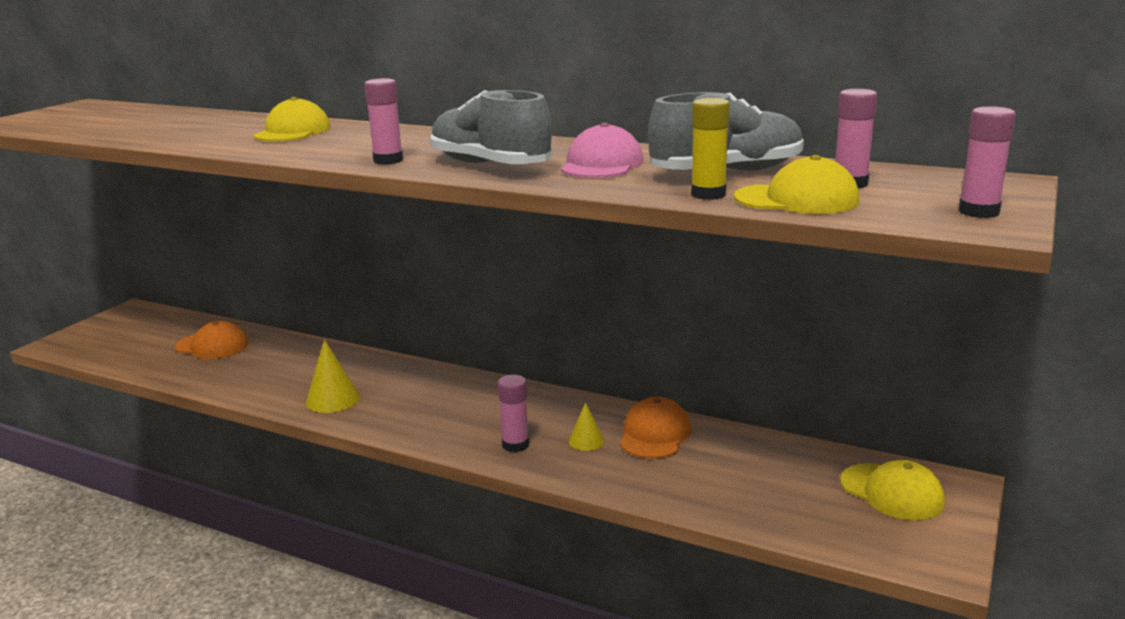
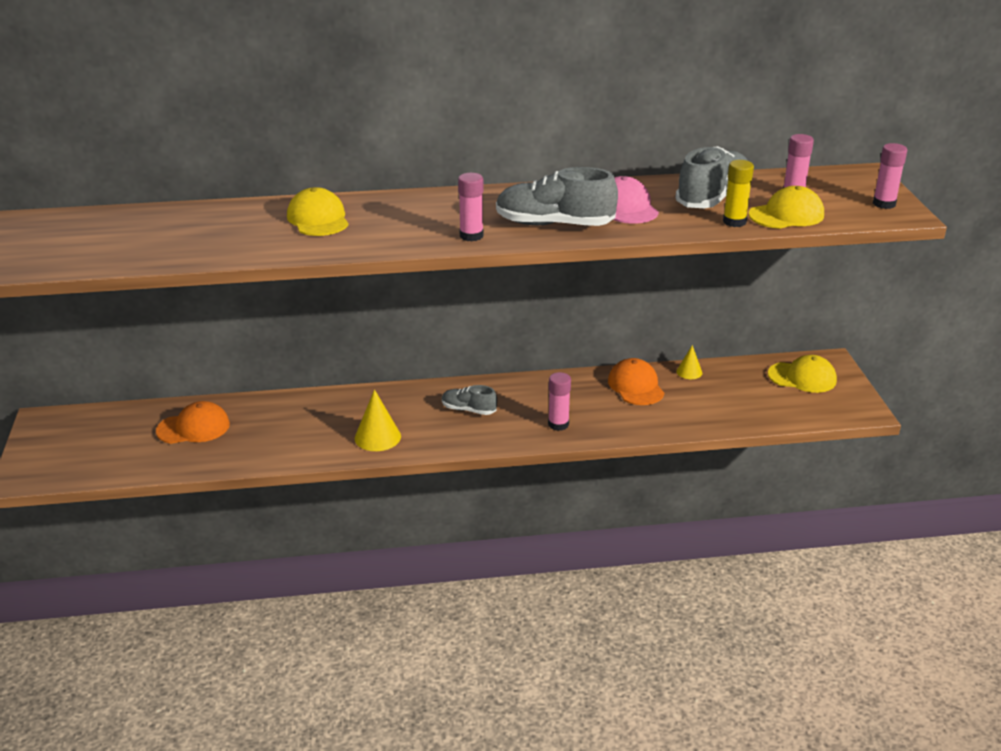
camera: 35 degrees left, 10 degrees up
yellow cone [569,402,604,451] -> yellow cone moved to [676,345,702,379]
none -> grey shoe [442,385,497,415]

